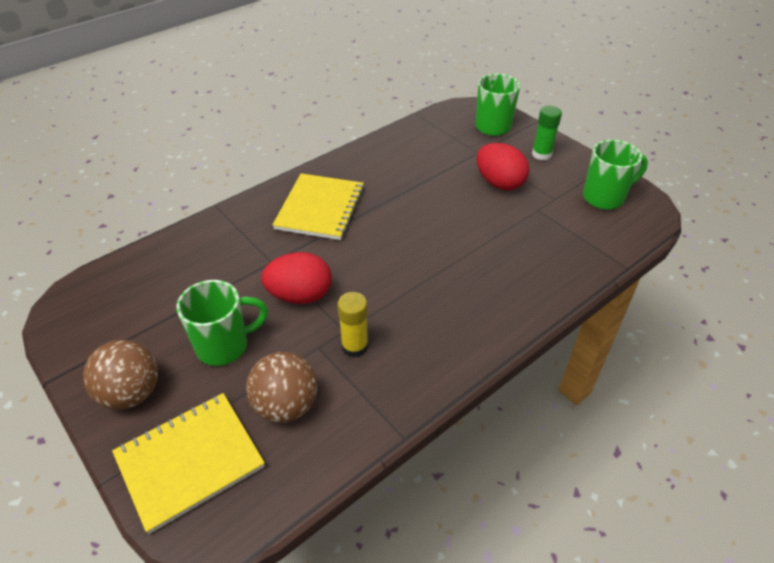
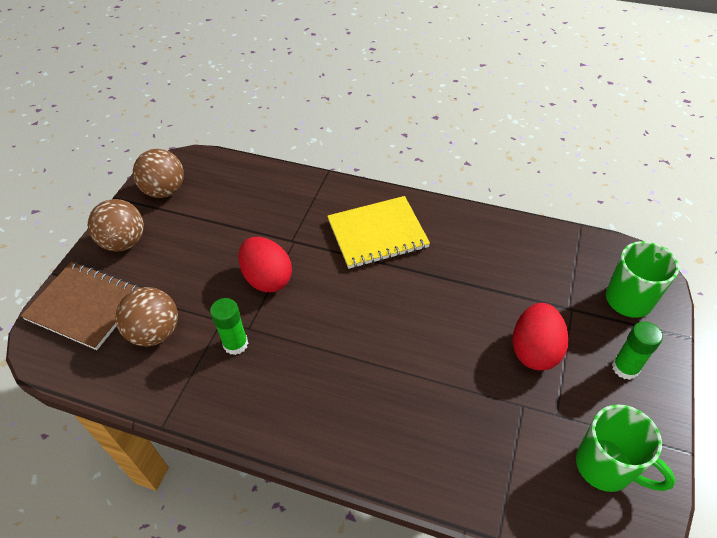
camera: 60 degrees right, 5 degrees up
yellow notebook [112,393,265,534] -> brown notebook [21,262,140,350]
green mug [176,280,268,366] -> none
yellow glue stick [337,292,368,358] -> green glue stick [210,298,248,355]
none -> brown ball [133,149,184,198]

